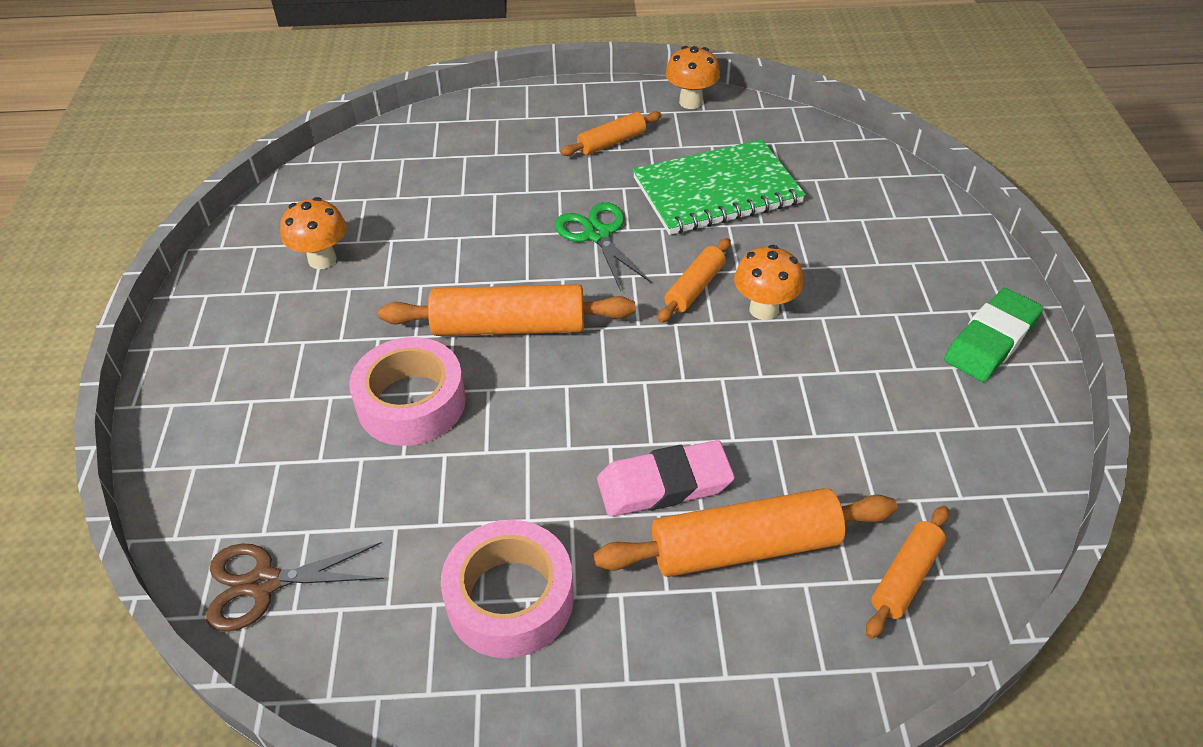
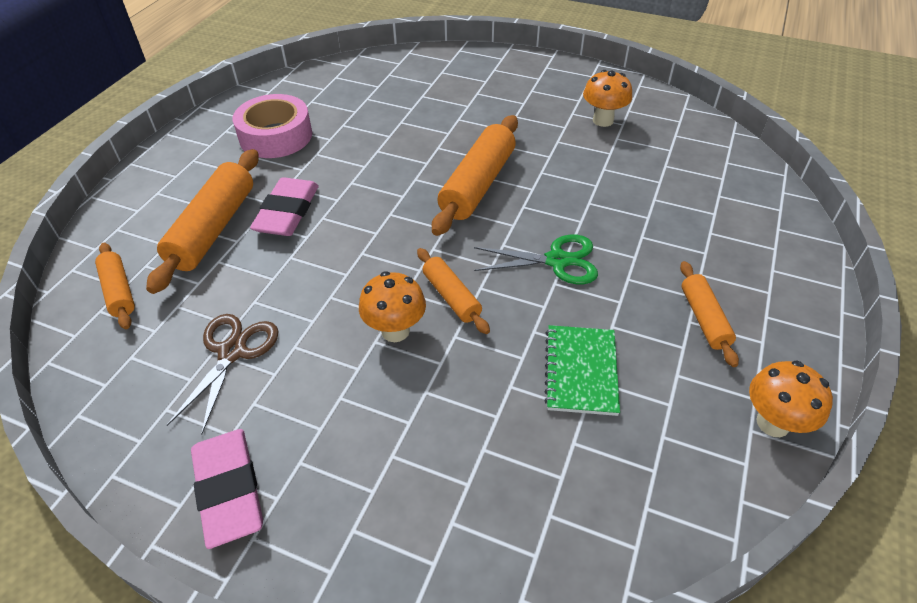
camera: 115 degrees right, 0 degrees up
brown scissors [206,542,384,632] -> brown scissors moved to [167,314,279,435]
pink tape [349,337,466,446] -> none
green notebook [633,139,806,235] -> green notebook [544,325,620,416], size x0.60
green eraser [944,288,1043,382] -> pink eraser [191,429,263,549]

